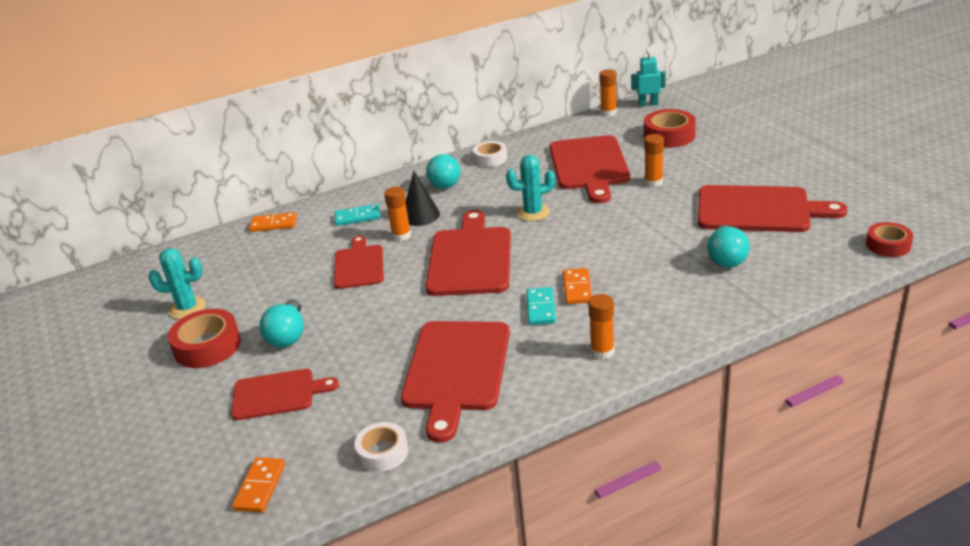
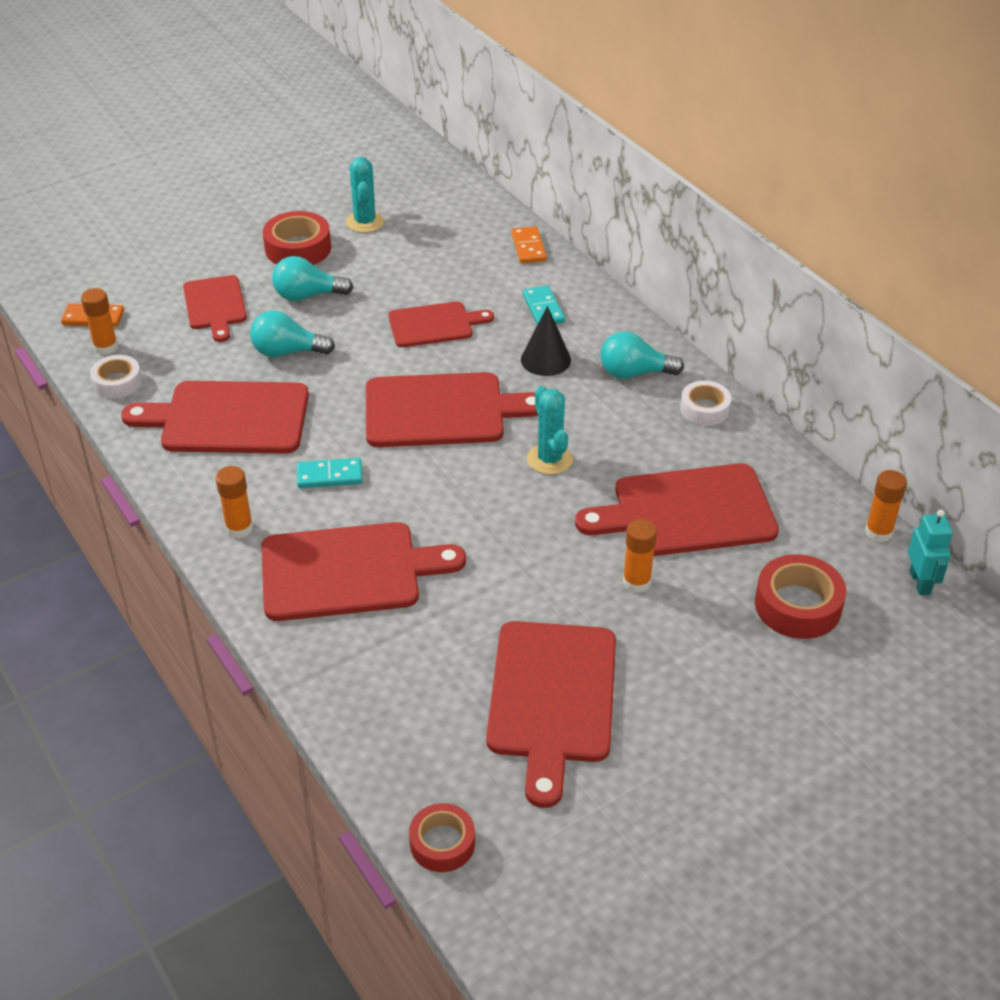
camera: 80 degrees right, 10 degrees up
orange glue stick [384,187,411,241] -> orange glue stick moved to [81,288,118,355]
orange domino [563,268,592,304] -> none
turquoise light bulb [707,225,750,268] -> turquoise light bulb moved to [250,310,335,357]
none -> red cutting board [261,522,466,621]

